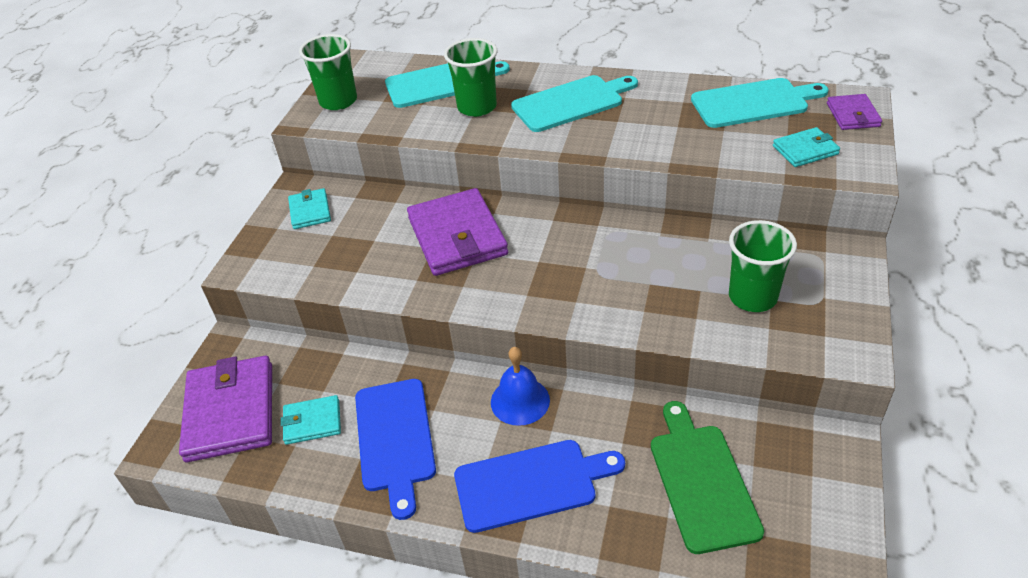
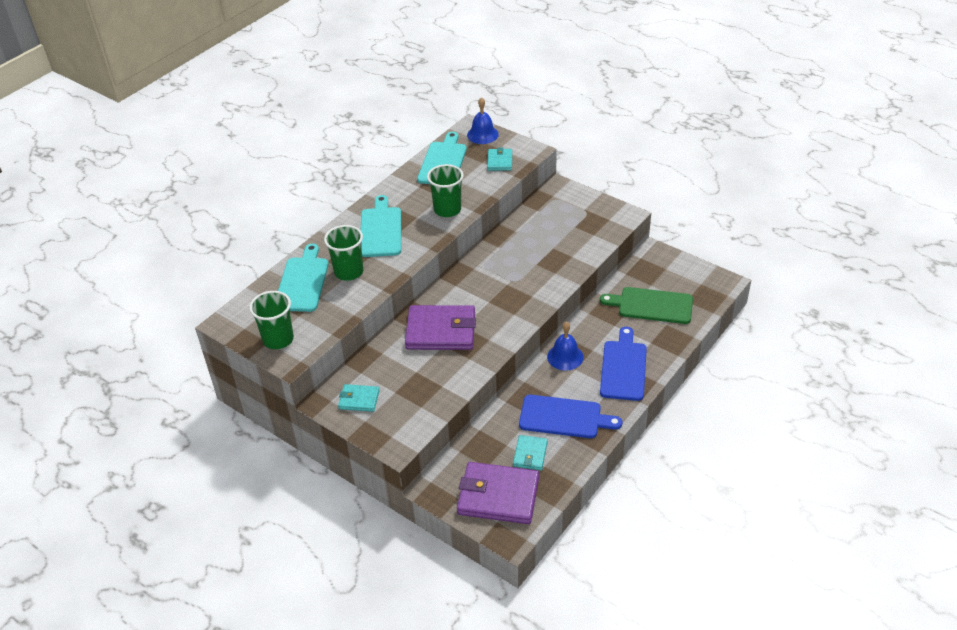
camera: 70 degrees left, 0 degrees up
green cup [729,220,797,312] -> green cup moved to [427,164,464,217]
purple wallet [827,94,882,130] -> blue bell [467,97,499,144]

